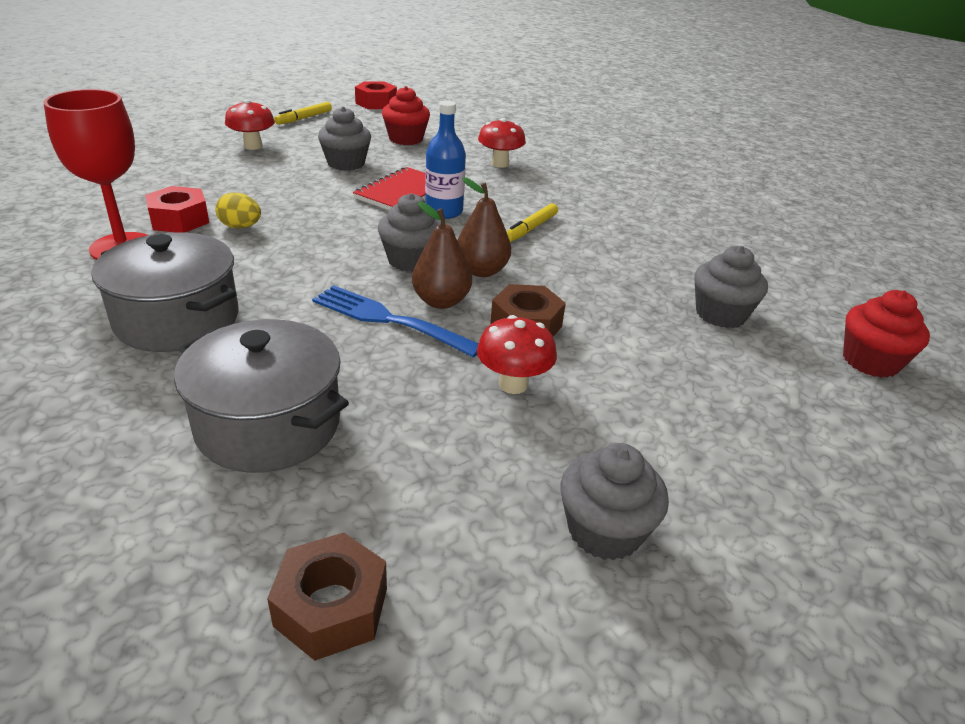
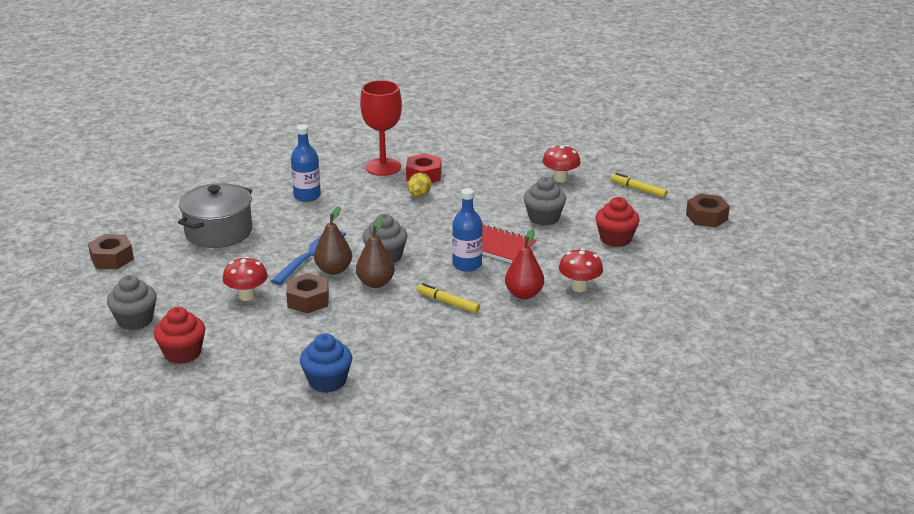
camera: 90 degrees right, 5 degrees down
grey pot [91,232,239,352] -> blue bottle [291,125,321,202]
red nut [355,82,397,109] -> brown nut [686,194,730,228]
grey cupcake [694,246,768,328] -> blue cupcake [300,333,352,393]
red cupcake [843,290,930,378] -> red cupcake moved to [154,307,206,364]
none -> red pear [505,229,544,299]

